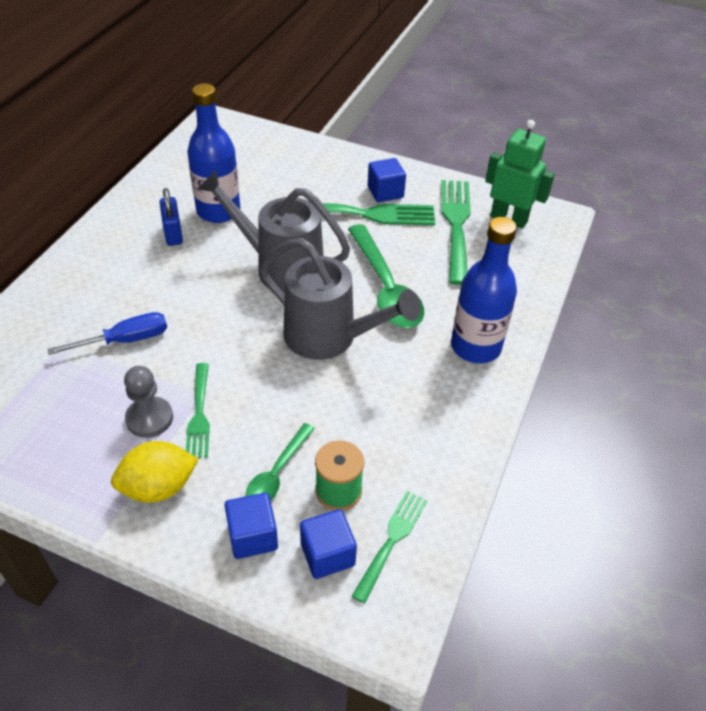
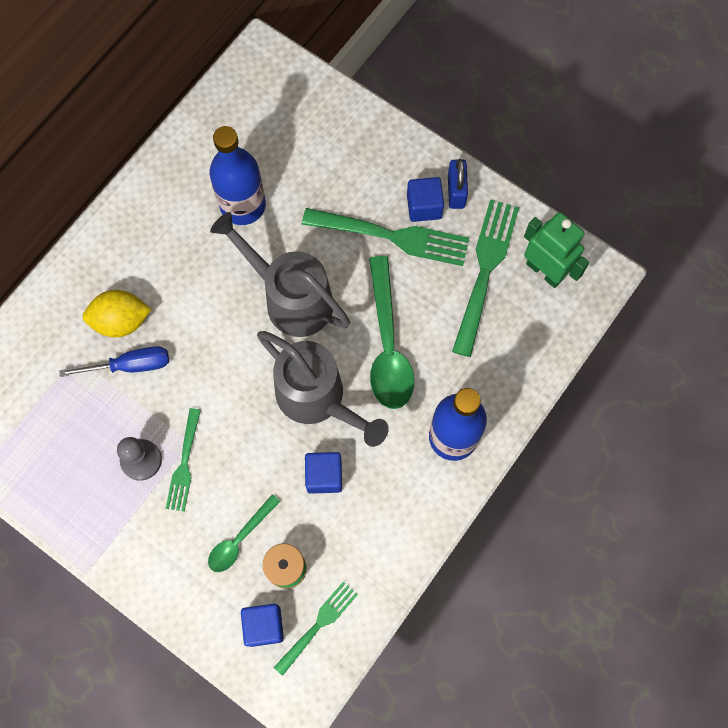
camera: 15 degrees right, 25 degrees up
yellow lemon [111,441,199,503] -> yellow lemon moved to [82,290,152,337]
blue padlock [160,188,183,246] -> blue padlock moved to [448,159,468,209]
blue cube [224,493,278,559] -> blue cube moved to [305,452,342,494]

